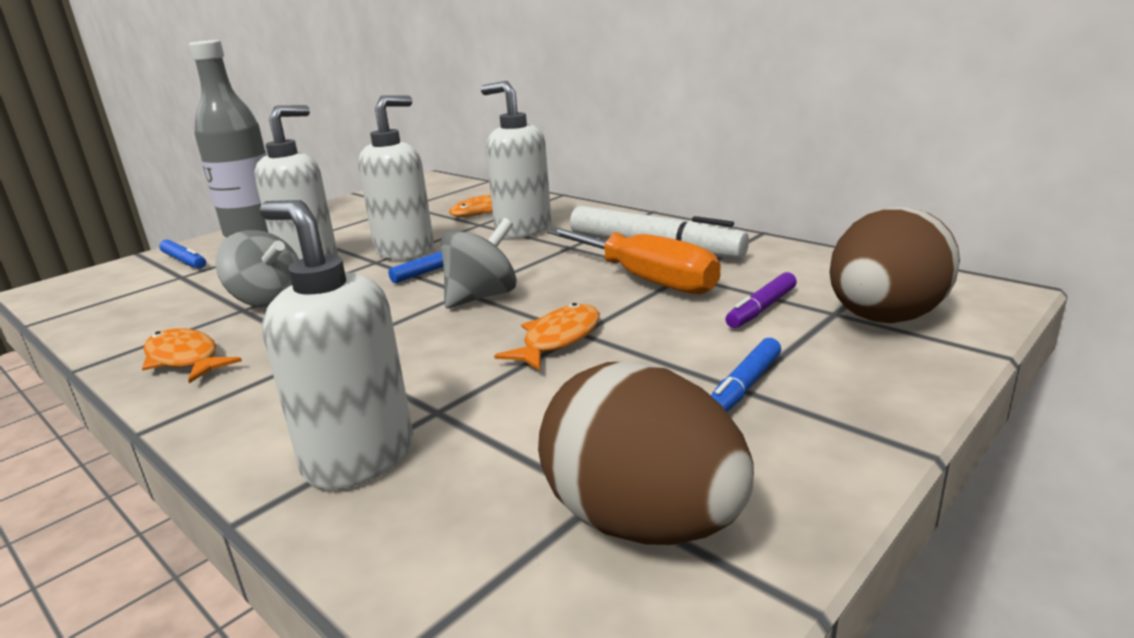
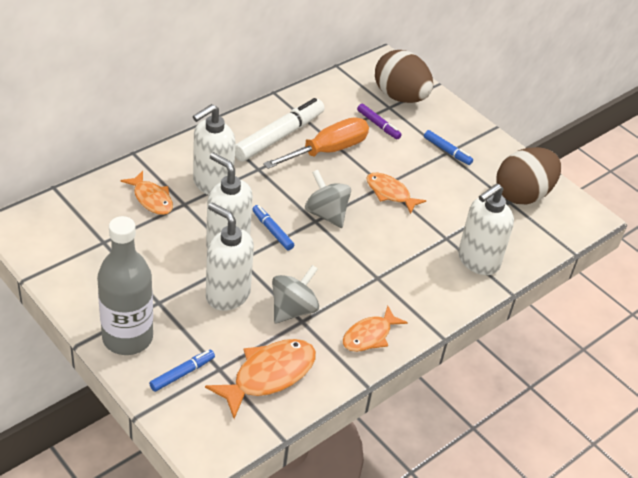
camera: 90 degrees left, 20 degrees up
none -> orange fish [205,339,316,419]

